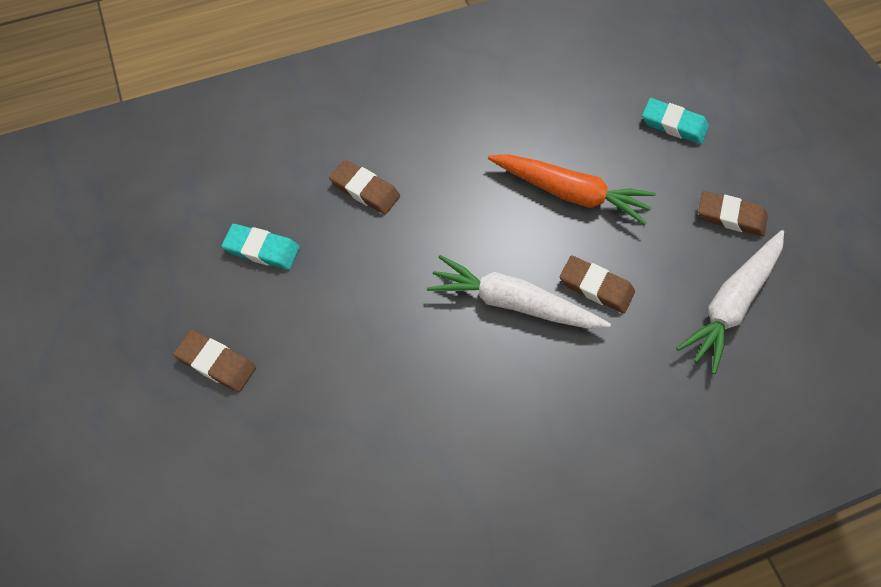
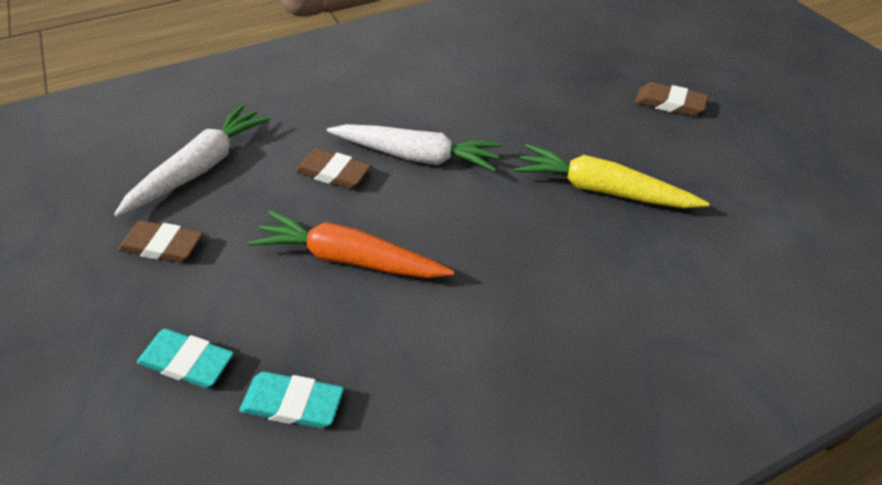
camera: 175 degrees right, 15 degrees down
turquoise eraser [222,224,300,270] -> turquoise eraser moved to [239,372,344,428]
brown eraser [329,160,400,214] -> none
none -> yellow carrot [515,144,709,209]

